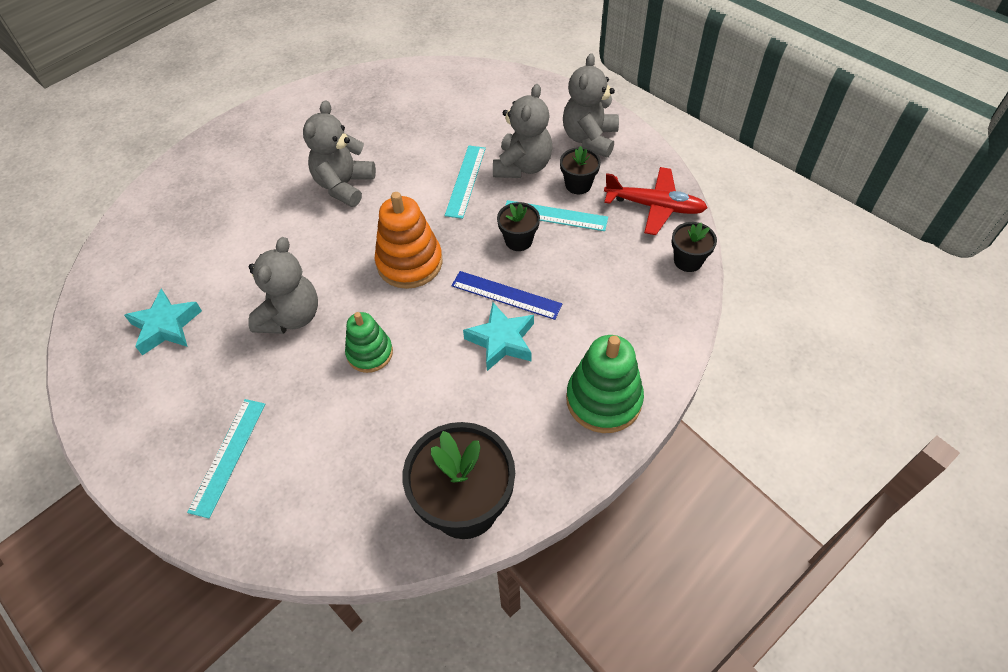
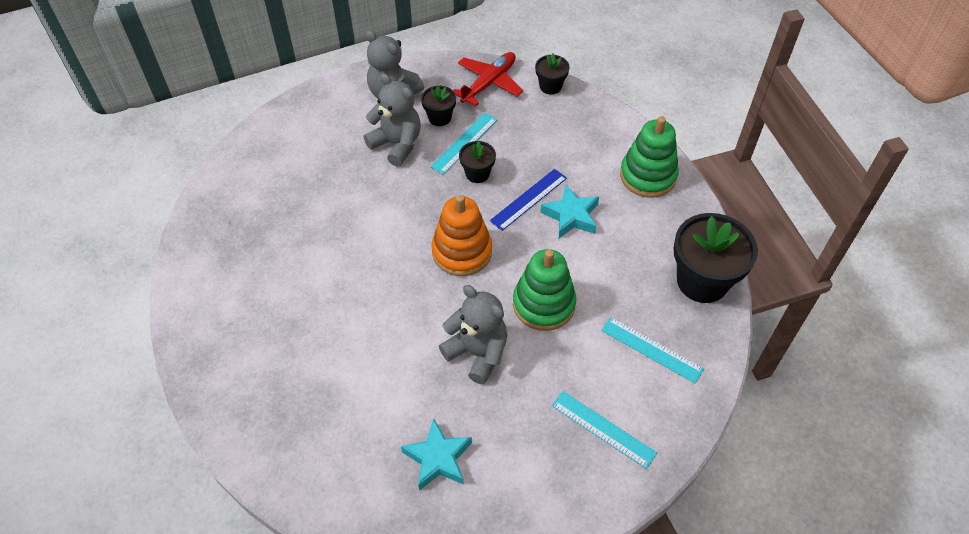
camera: 70 degrees left, 0 degrees up
grey teddy bear [303,100,376,207] -> none
green stacking toy [345,312,393,373] -> green stacking toy [513,249,576,331], size x1.55
turquoise ruler [445,146,486,219] -> turquoise ruler moved to [601,317,704,383]

